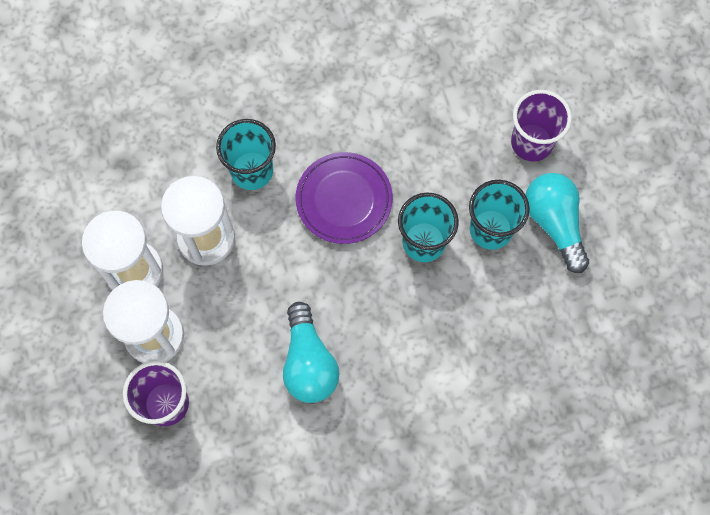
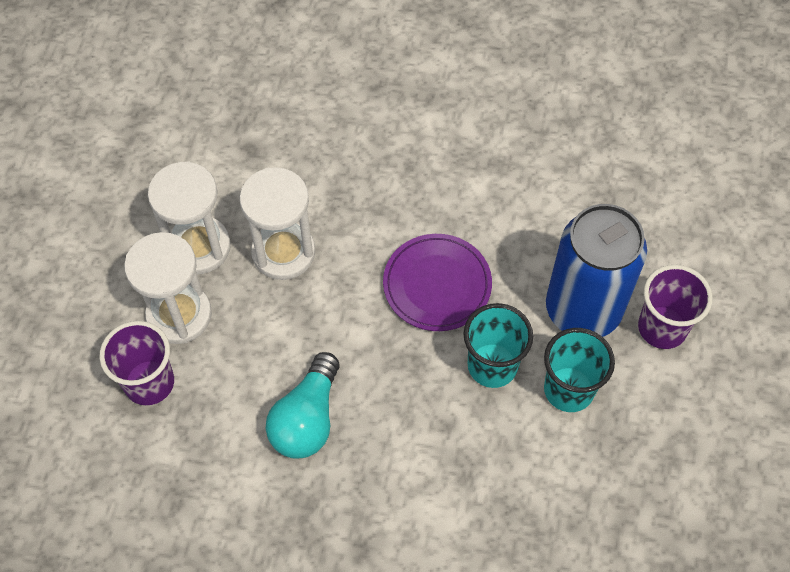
camera: 30 degrees right, 10 degrees down
turquoise cup [216,119,276,190] -> none
turquoise light bulb [525,173,589,273] -> none
none -> blue can [546,204,647,337]

